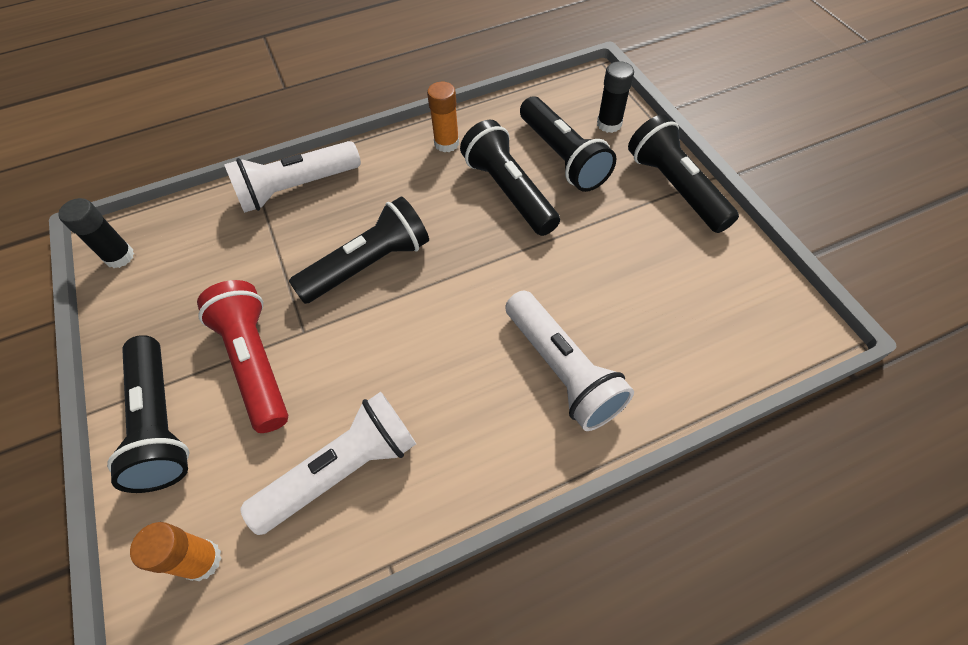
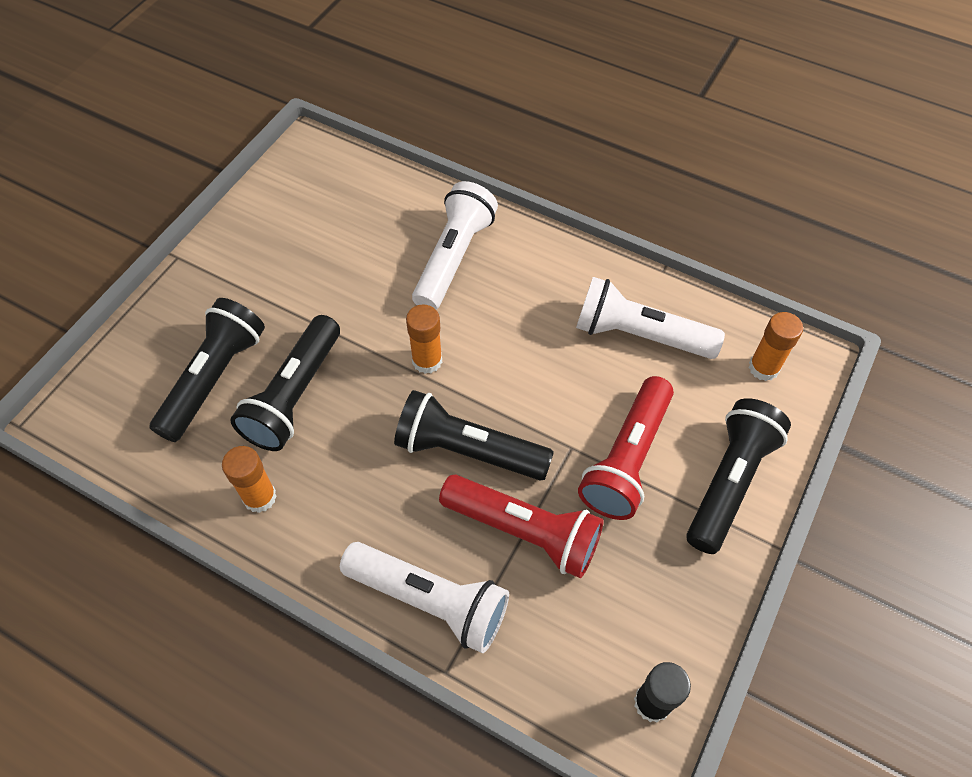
camera: 130 degrees left, 0 degrees up
black glue stick [597,61,634,133] -> none
black flashlight [628,115,739,233] -> none
none -> orange glue stick [406,304,442,374]
none -> red flashlight [439,475,604,578]

